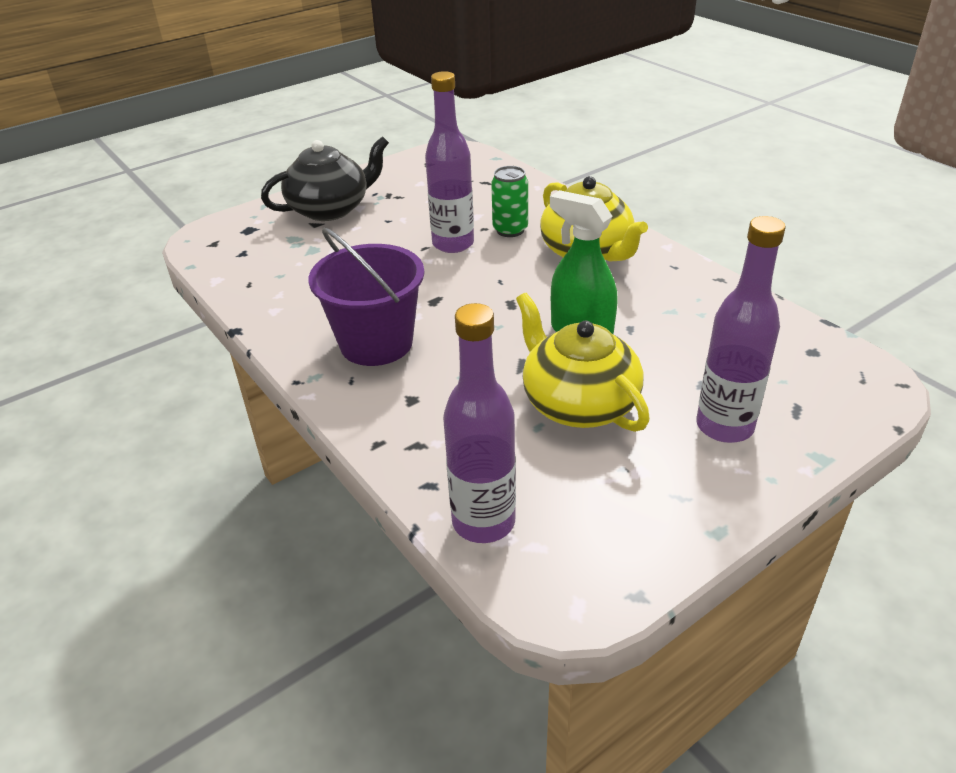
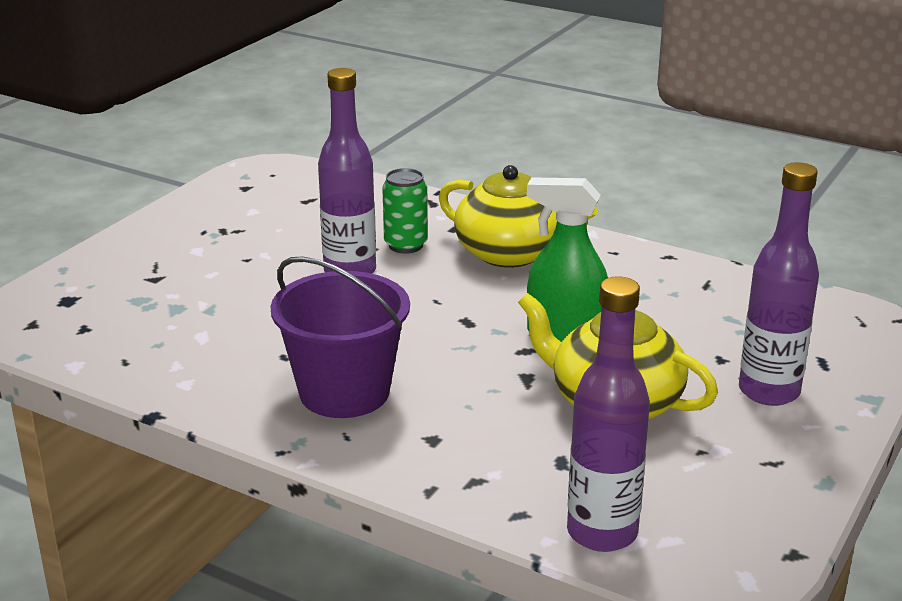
camera: 25 degrees left, 10 degrees down
black teapot [261,136,389,221] -> none

